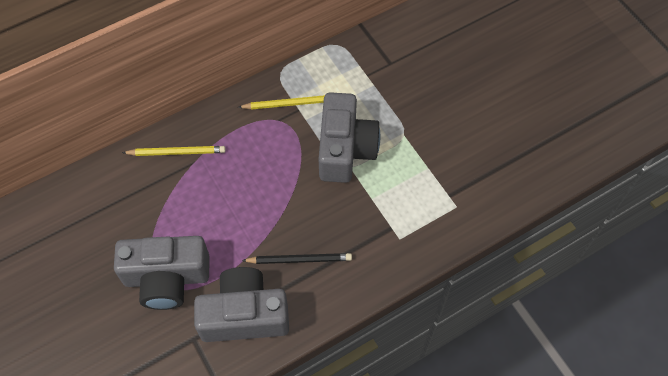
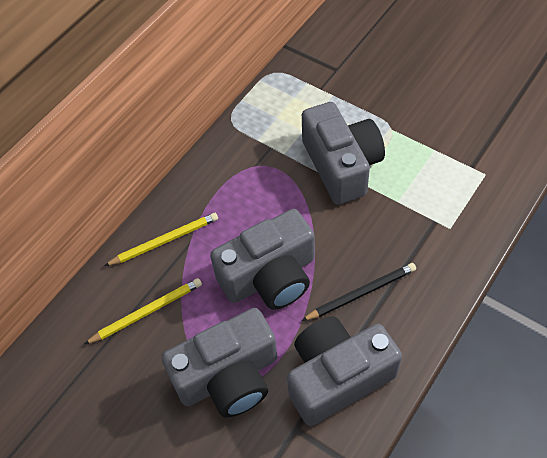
camera: 20 degrees left, 5 degrees down
yellow pencil [238,95,325,110] -> yellow pencil moved to [84,278,202,344]
none -> grey camera [210,209,315,310]

